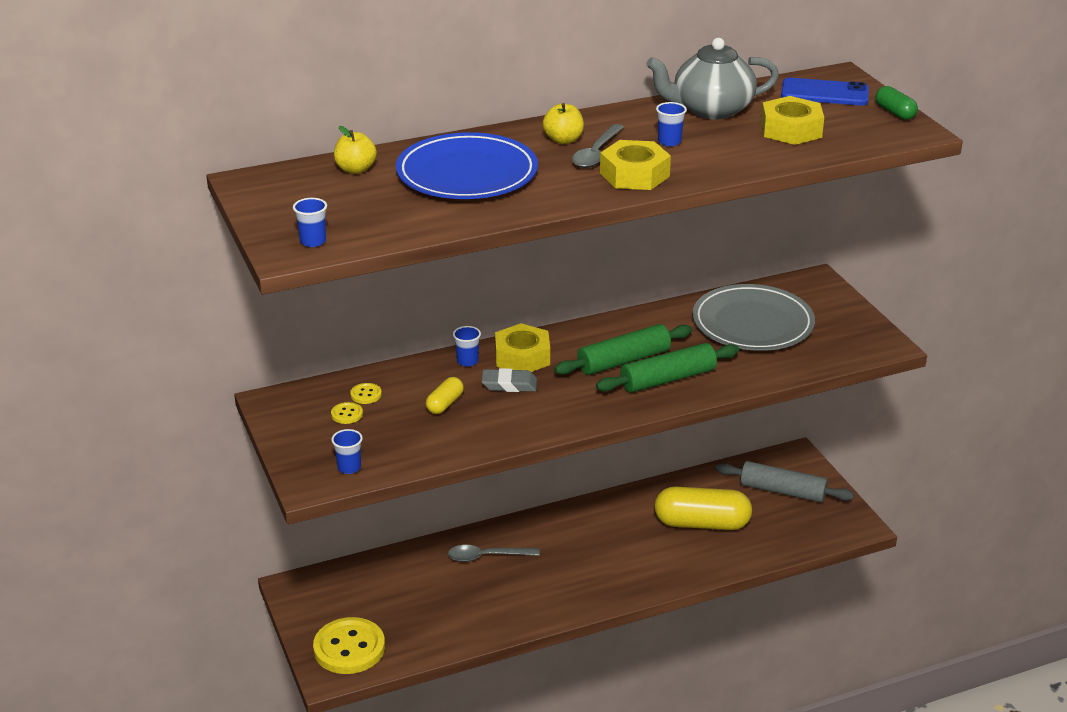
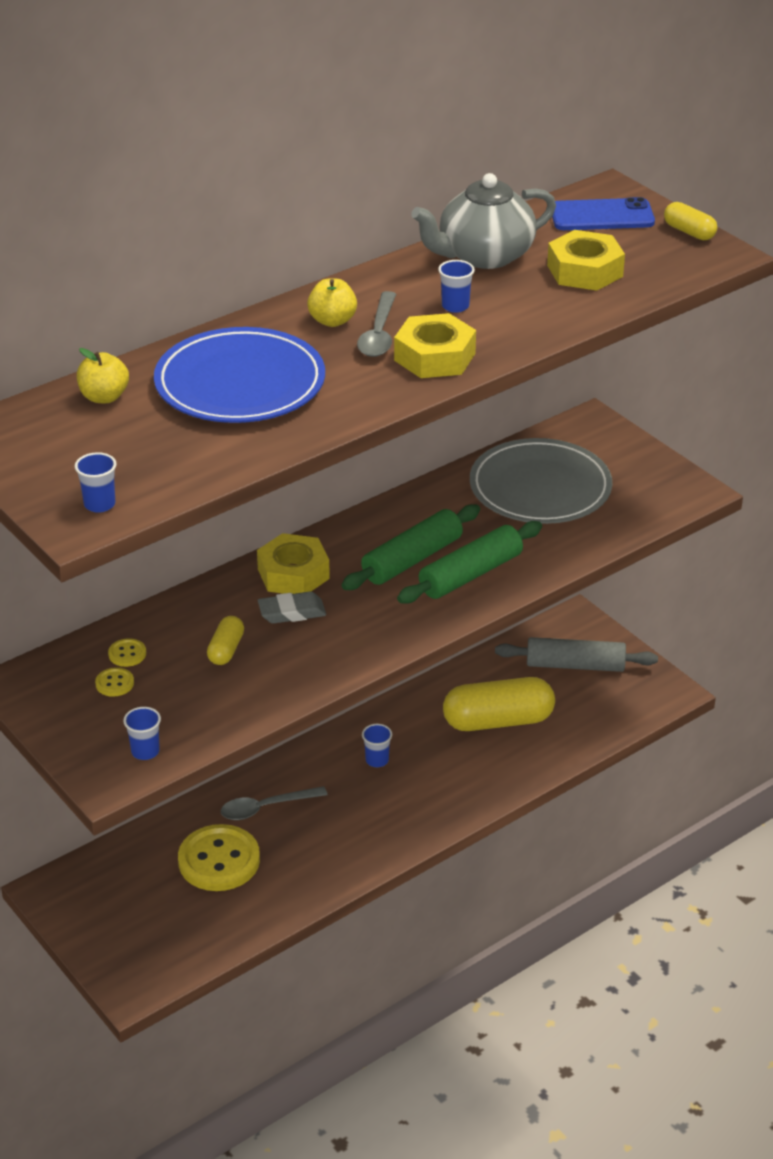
camera: 15 degrees left, 5 degrees up
yellow button [313,617,385,674] -> yellow button moved to [178,824,260,891]
blue cup [453,326,481,367] -> blue cup moved to [362,724,392,767]
green capsule [875,86,918,120] -> yellow capsule [664,202,717,240]

